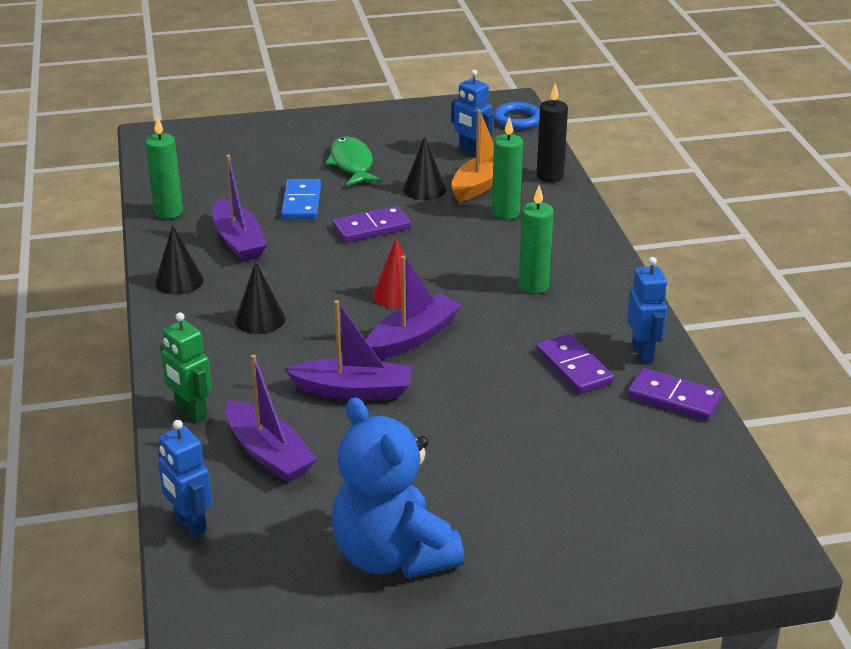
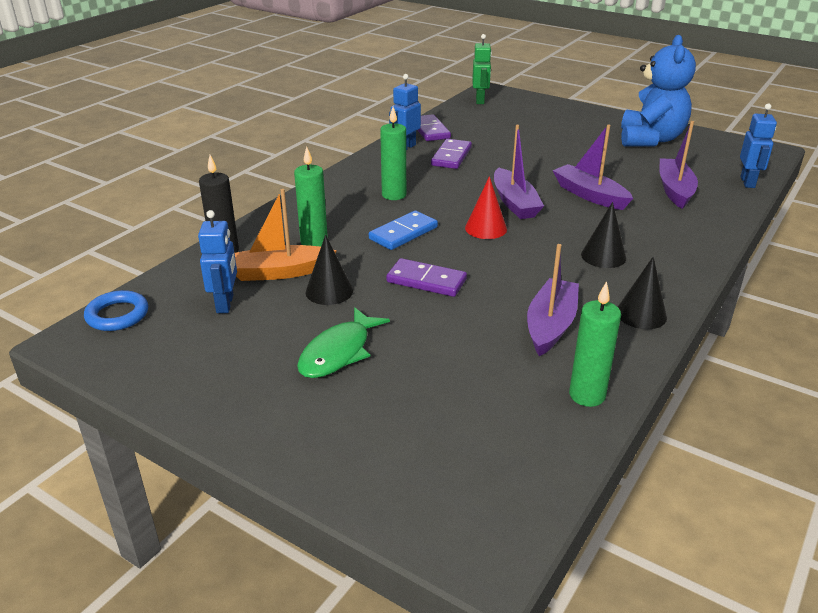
camera: 135 degrees left, 0 degrees up
green robot [160,312,212,422] -> green robot moved to [472,34,492,104]
blue domino [281,179,321,220] -> blue domino moved to [369,211,438,250]
purple boat [366,256,462,359] -> purple boat turned 105 degrees counterclockwise [494,125,544,219]

